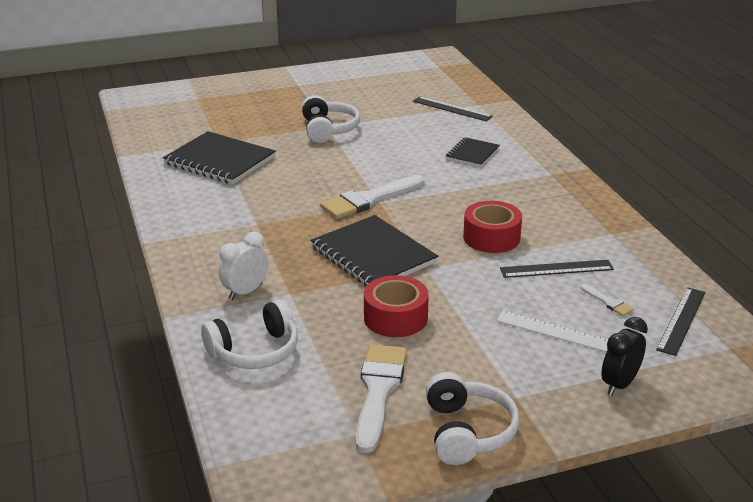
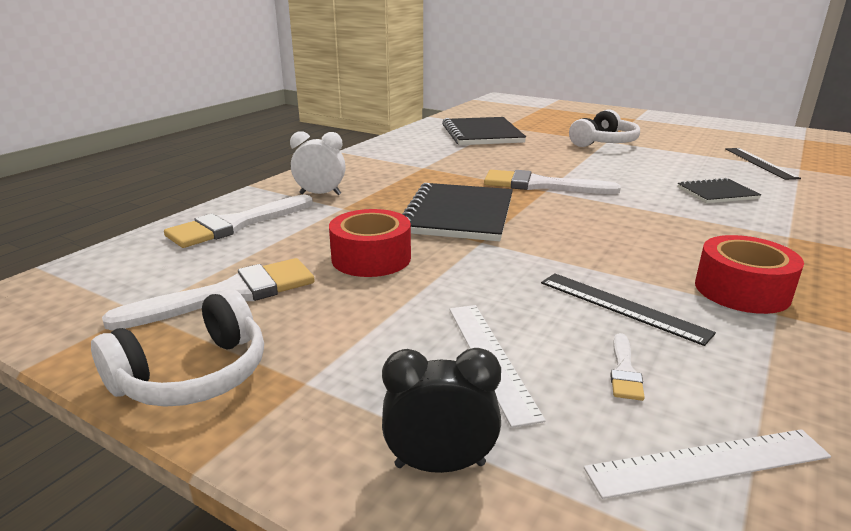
camera: 50 degrees right, 5 degrees down
white headphones [201,299,298,369] -> white brush [164,195,313,248]
red tape [463,201,522,253] -> red tape moved to [695,235,804,314]
black ruler [656,287,705,356] -> white ruler [584,429,831,499]

